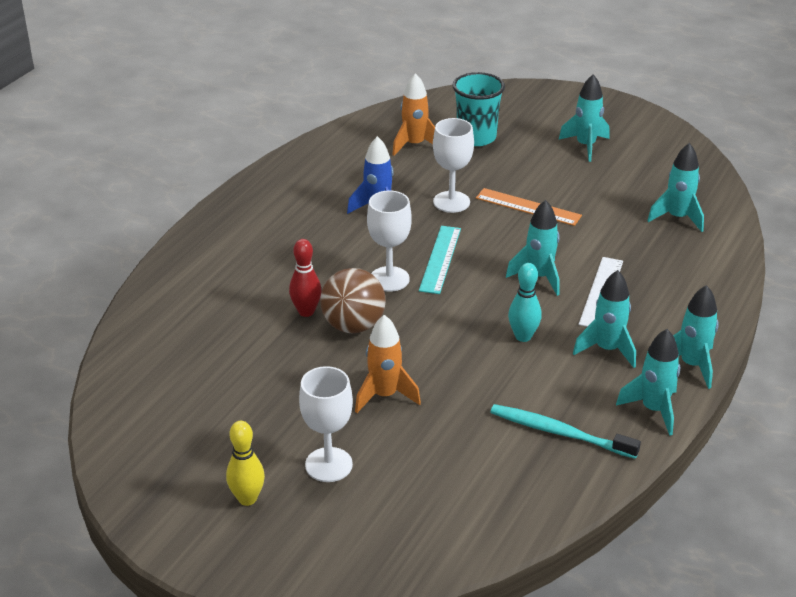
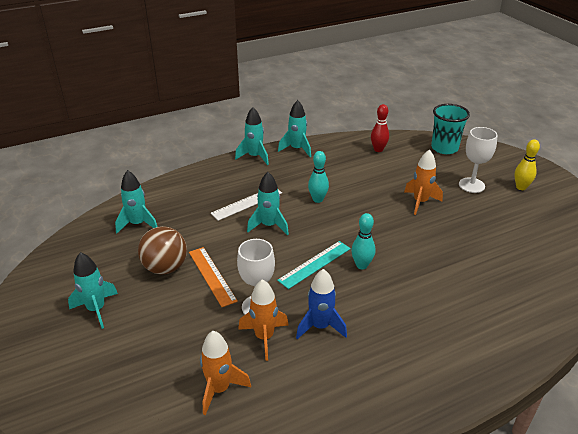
camera: 145 degrees left, 0 degrees up
red bowling pin [289,239,322,317] -> red bowling pin moved to [371,104,389,152]
brown ball [320,268,386,334] -> brown ball moved to [138,226,187,275]
white goblet [367,191,412,292] -> turquoise bowling pin [351,213,375,269]
turquoise cup [452,72,505,146] -> turquoise cup moved to [431,104,470,154]
turquoise toothbrush [490,404,641,459] -> none
turquoise rocket [573,270,636,368] -> none
none -> orange rocket [238,279,289,361]

